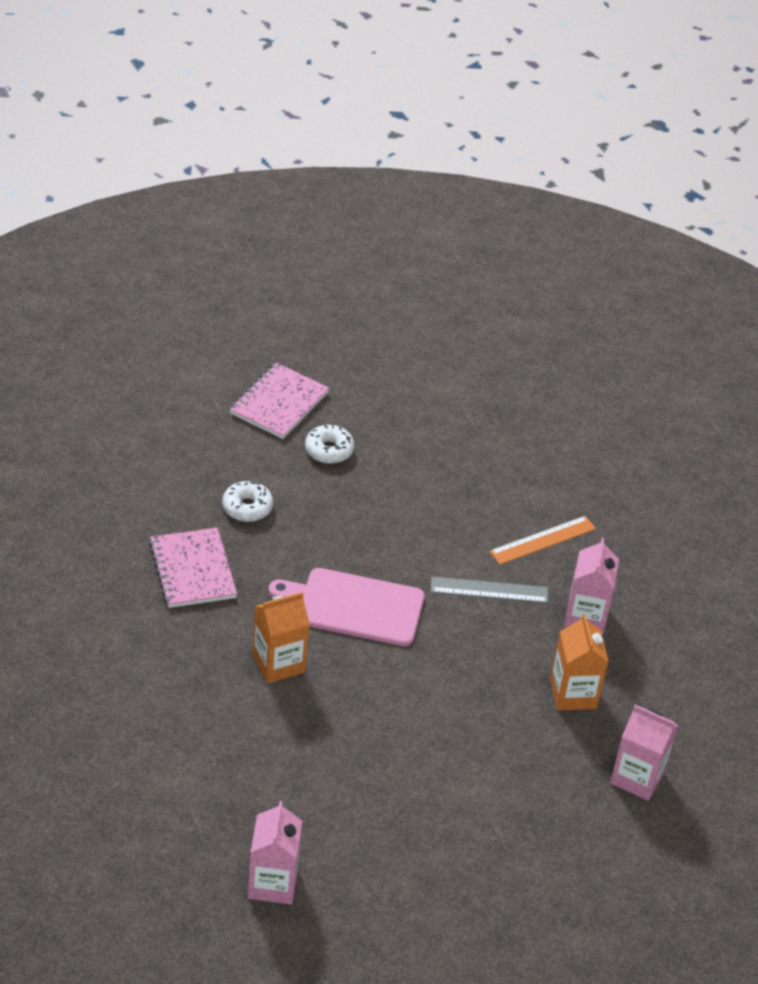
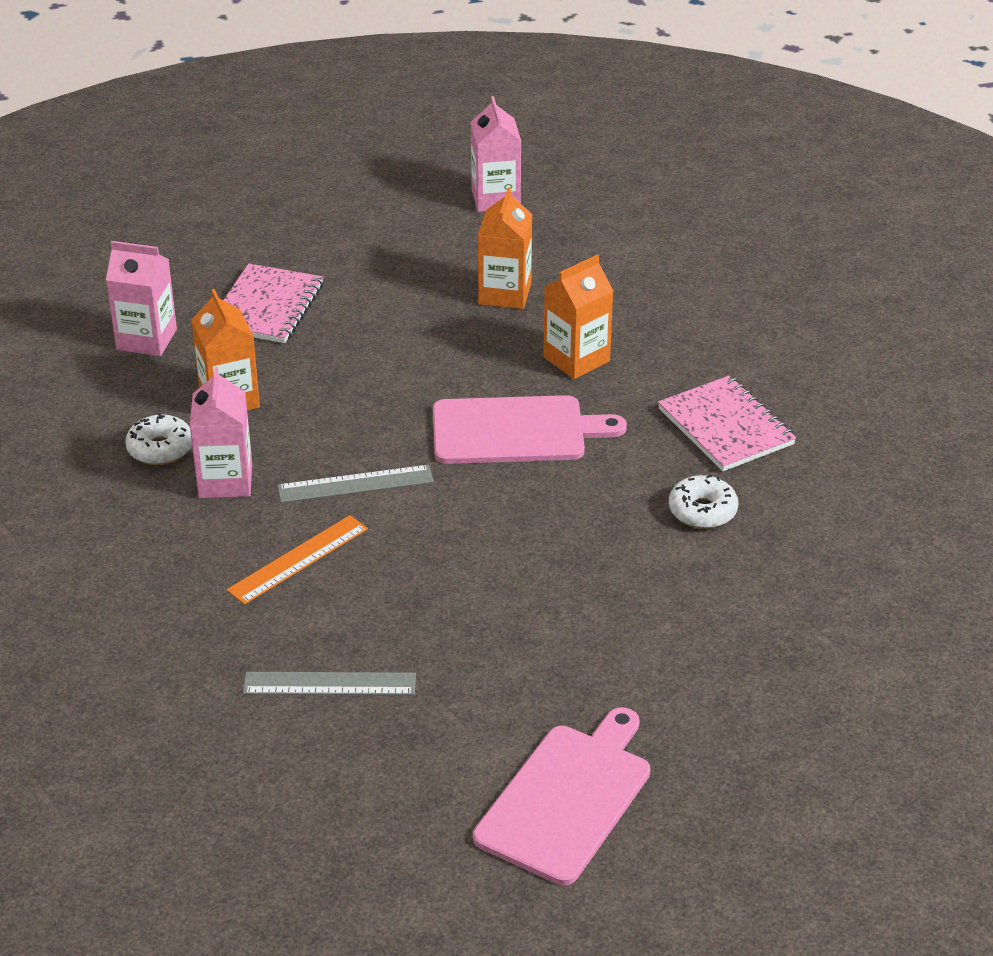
camera: 170 degrees right, 5 degrees down
pink notebook [230,363,329,439] -> pink notebook moved to [223,263,324,343]
white donut [305,425,354,464] -> white donut moved to [125,413,192,465]
none -> grey ruler [243,672,416,695]
none -> pink cutting board [473,707,650,885]
none -> orange carton [478,187,532,309]

